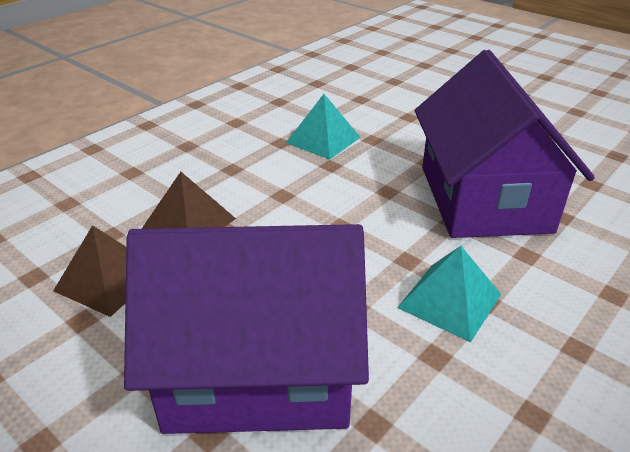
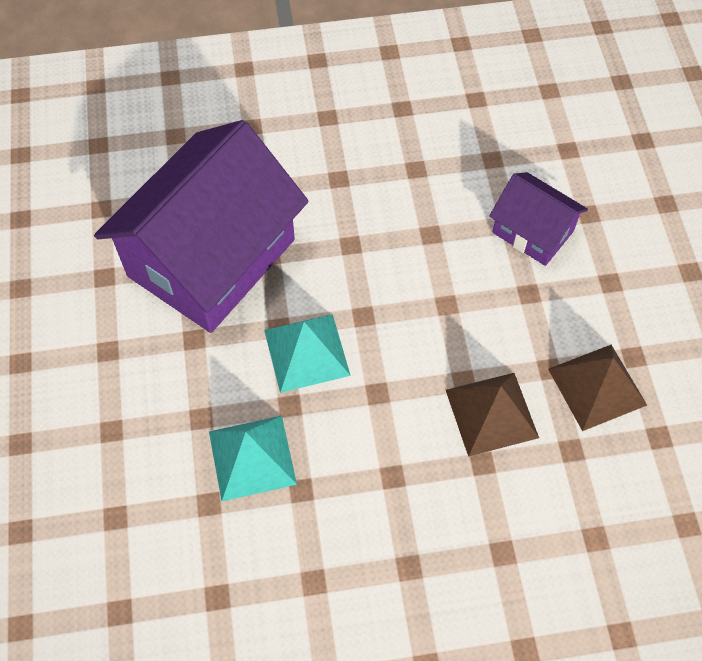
camera: 140 degrees left, 25 degrees up
purple house [124,224,369,434] -> purple house [489,172,588,266], size x0.49
turquoise pyramid [397,246,501,342] -> turquoise pyramid moved to [264,314,351,393]

